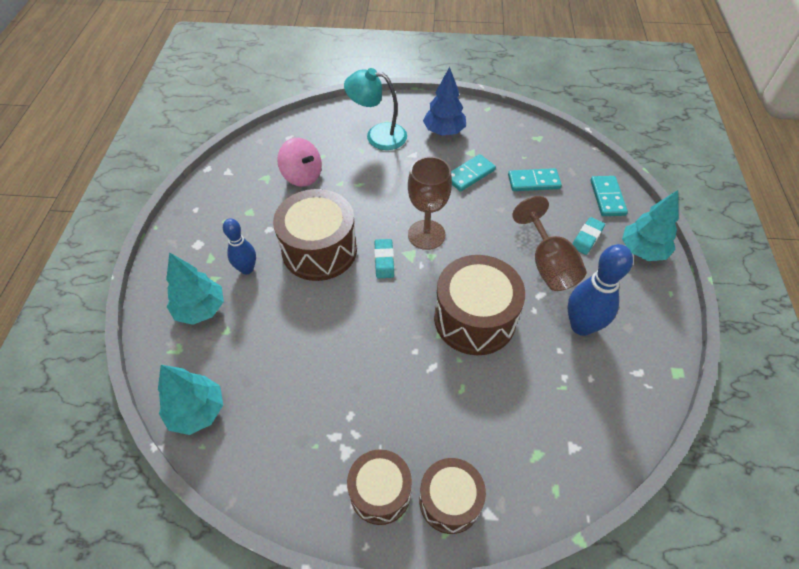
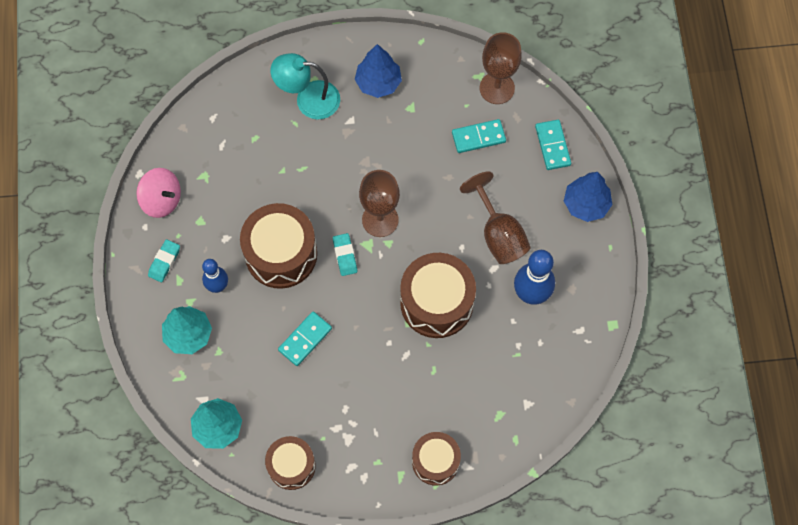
camera: 10 degrees left, 15 degrees up
pink spinning top [277,138,322,187] -> pink spinning top moved to [136,168,181,218]
brown drum [347,449,412,525] -> brown drum moved to [265,436,316,490]
turquoise domino [451,154,496,192] -> turquoise domino moved to [278,312,332,366]
turquoise eraser [573,217,605,255] -> turquoise eraser moved to [148,239,180,282]
turquoise tree [622,190,679,261] -> blue tree [564,172,612,222]
none -> brown goblet [480,32,522,104]

